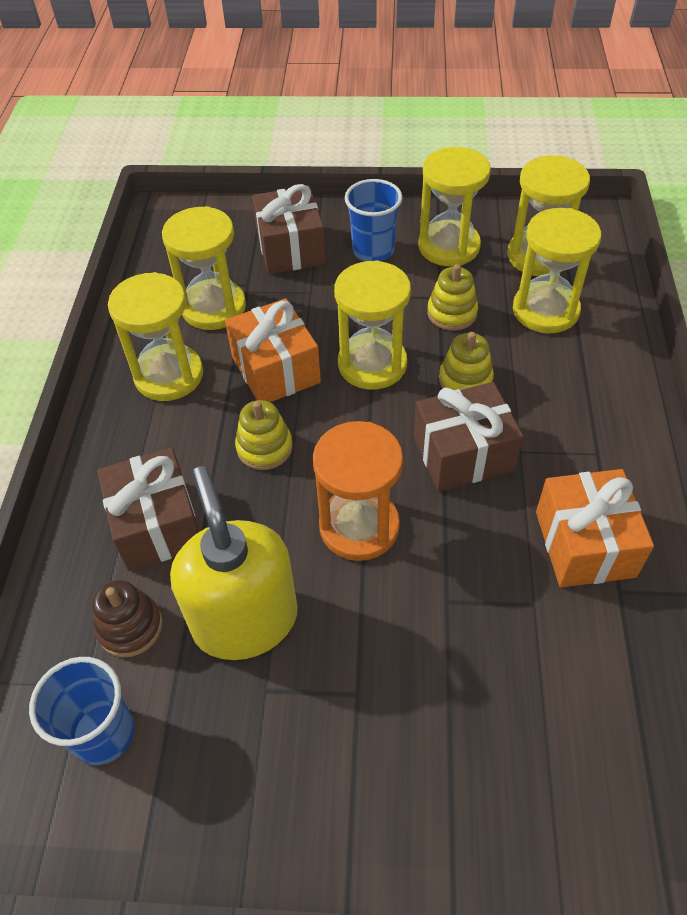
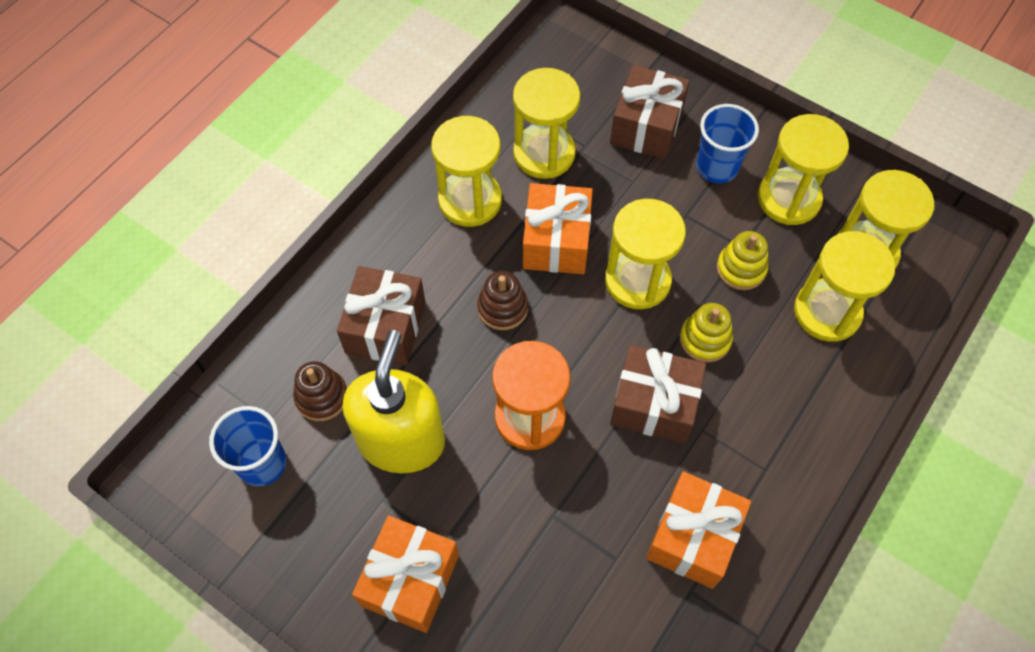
camera: 30 degrees right, 10 degrees up
yellow stacking toy [235,400,293,470] -> brown stacking toy [477,271,528,330]
none -> orange gift [352,515,459,633]

